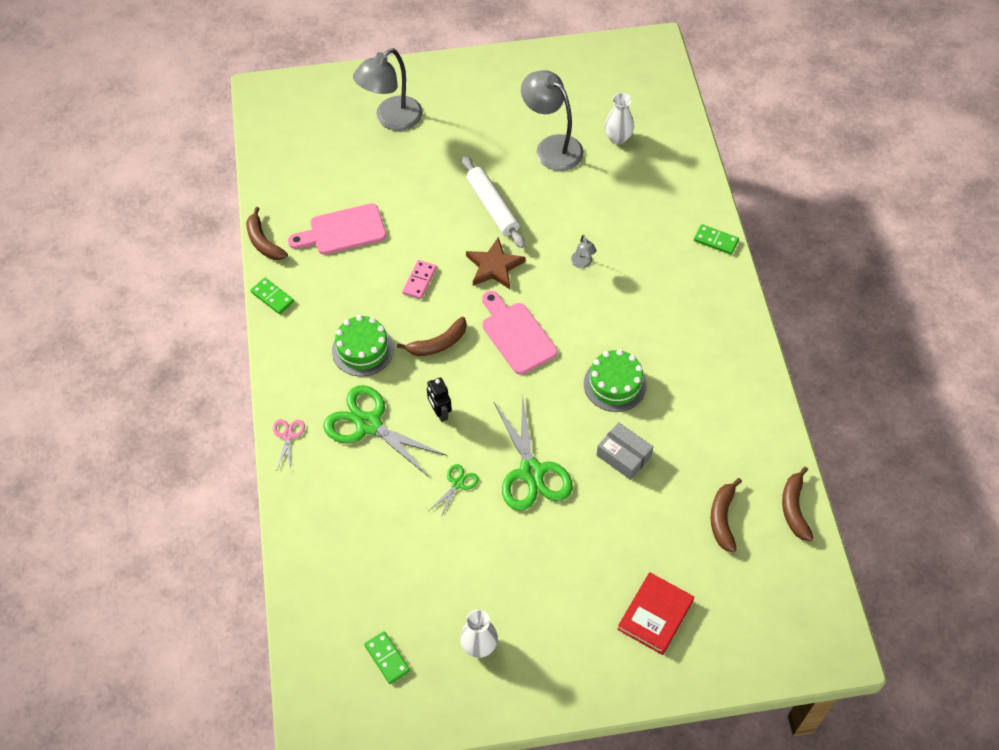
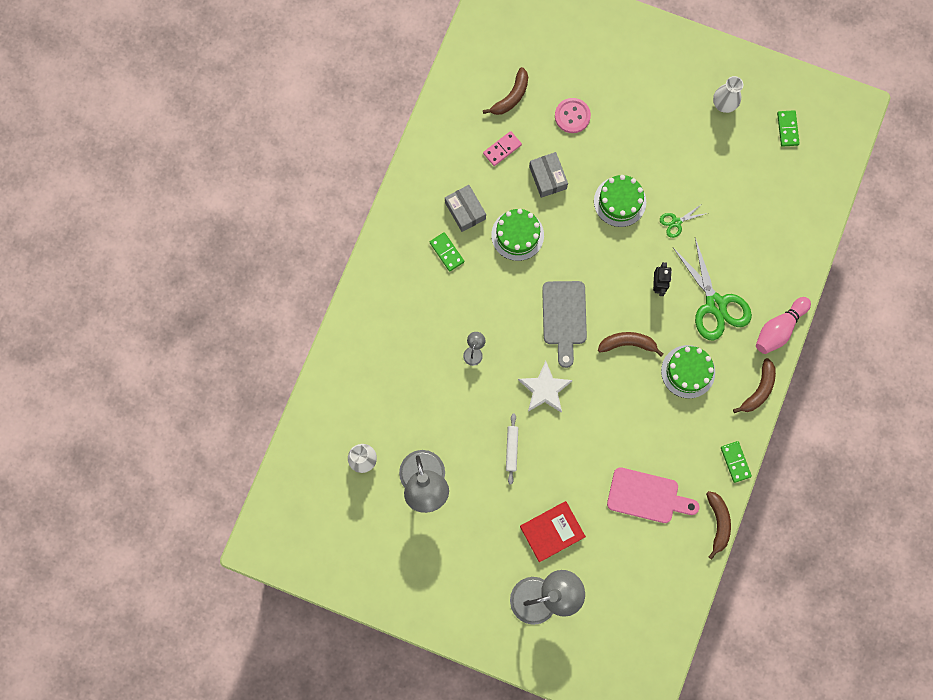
camera: 150 degrees left, 20 degrees up
pink scissors [273,419,305,471] -> pink bowling pin [756,297,811,354]
pink domino [402,260,437,299] -> pink domino moved to [483,131,522,166]
white rolling pin [462,156,525,248] -> white rolling pin [506,414,518,484], size x0.59
brown star [466,237,525,289] -> white star [518,361,573,413]
pink cutting board [482,291,557,375] -> grey cutting board [542,281,587,368]
green scissors [494,395,573,511] -> green cake [594,175,646,227]
red book [617,572,694,655] -> red book moved to [520,501,586,562]
green domino [694,224,739,255] -> green domino moved to [430,232,464,272]
brown banana [782,466,814,541] -> brown banana moved to [733,358,776,413]
none -> grey box [445,185,486,232]
none -> pink button [555,98,591,133]

